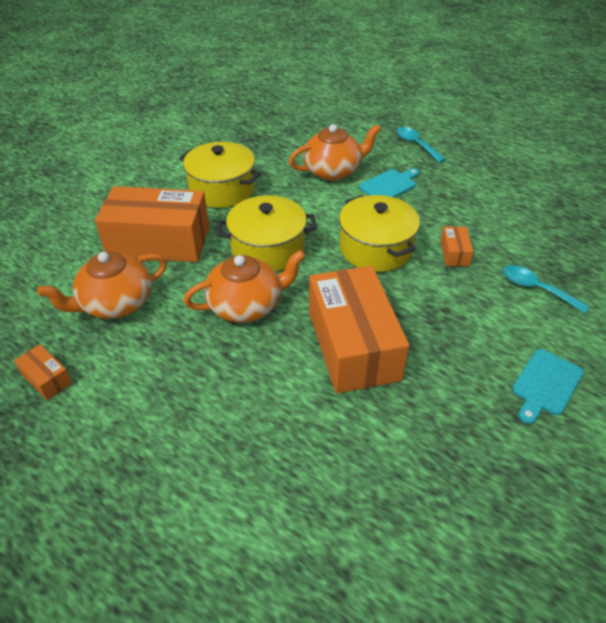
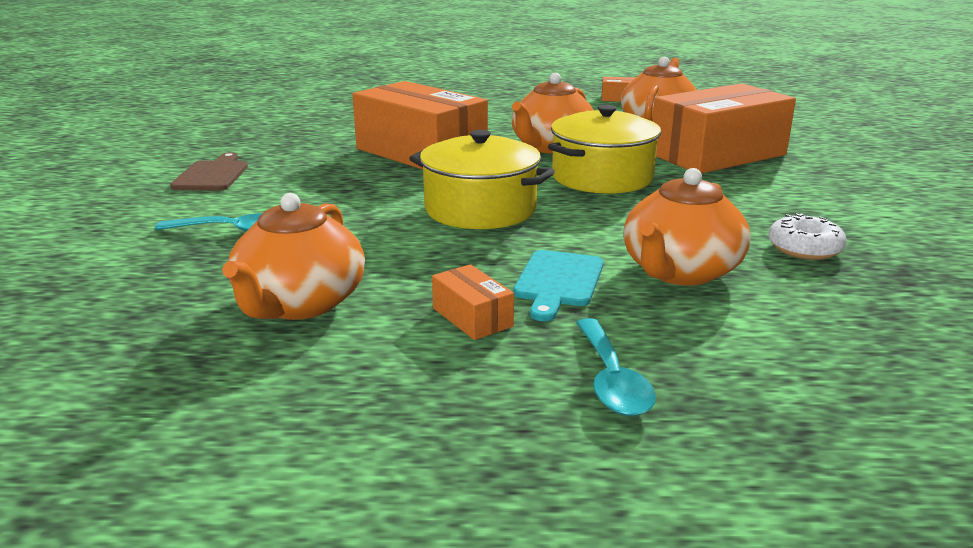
camera: 145 degrees right, 20 degrees down
yellow pot [179,142,261,208] -> none
turquoise spoon [396,127,446,163] -> turquoise spoon turned 60 degrees clockwise [576,318,656,416]
orange box [440,226,474,266] -> orange box moved to [432,264,514,340]
turquoise cutting board [512,349,584,424] -> brown cutting board [170,152,248,191]
none -> orange teapot [222,193,365,320]
none -> white donut [768,213,847,260]

